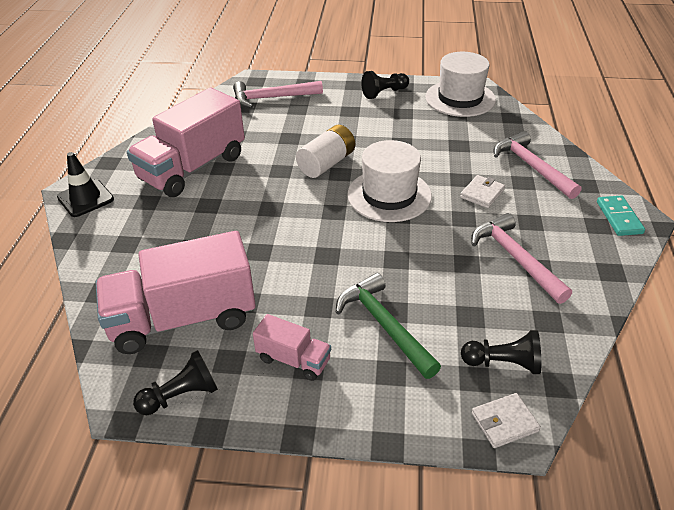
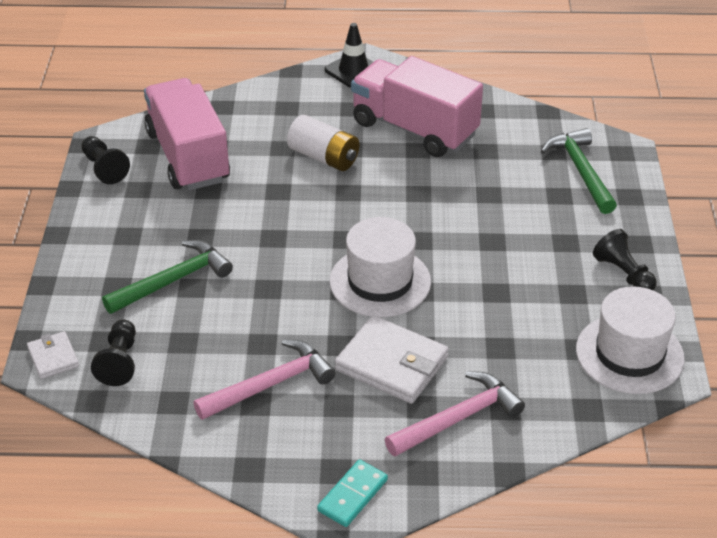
camera: 85 degrees right, 0 degrees up
pink hammer [233,81,323,108] -> green hammer [541,128,617,214]
pink truck [253,314,331,381] -> none
white battery [296,125,355,178] -> white battery moved to [287,115,359,171]
white wallet [460,175,505,208] -> white wallet [335,315,449,404], size x1.88
turquoise domino [597,195,645,236] -> turquoise domino turned 45 degrees counterclockwise [317,459,388,527]

